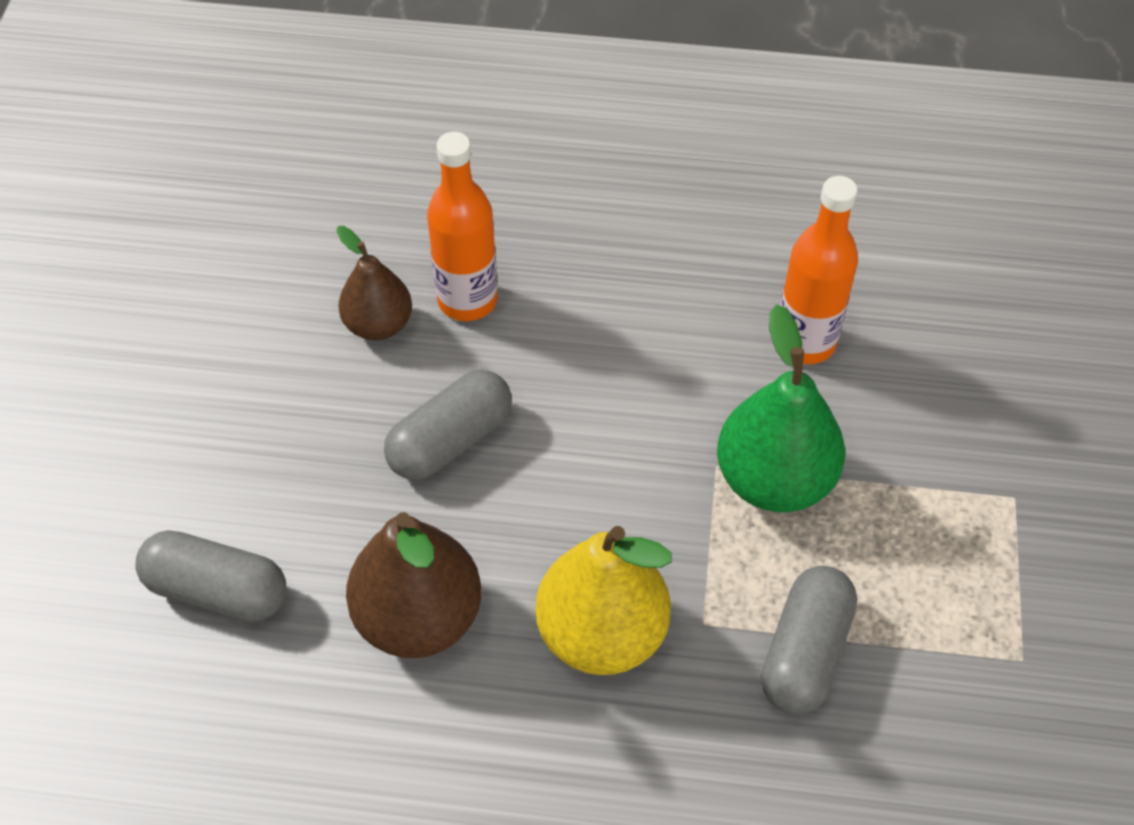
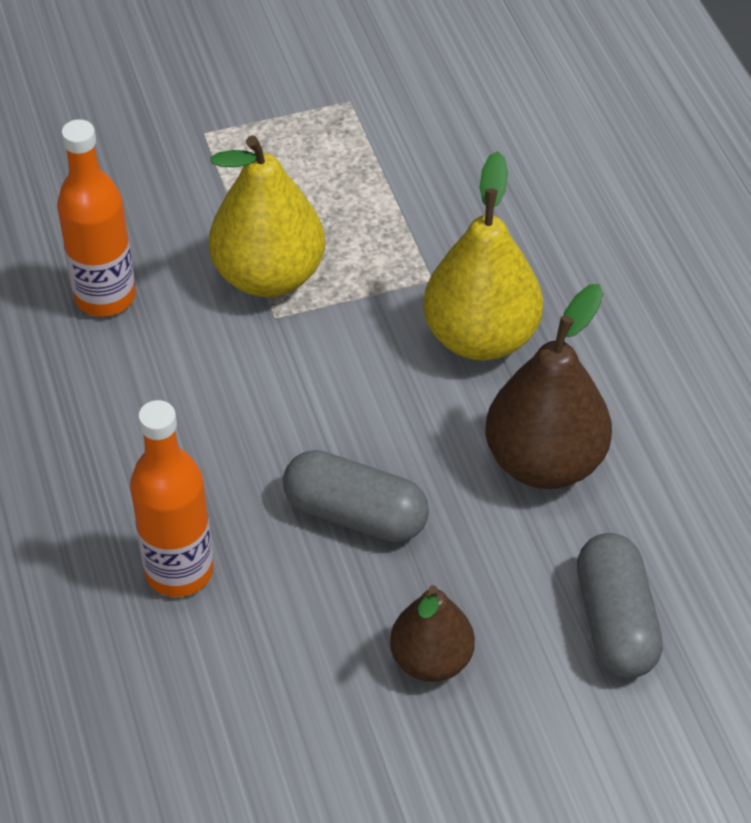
camera: 115 degrees left, 5 degrees down
brown pear [336,226,412,340] -> brown pear moved to [390,585,475,682]
green pear [717,304,845,512] -> yellow pear [209,135,325,297]
grey capsule [761,566,857,714] -> none

